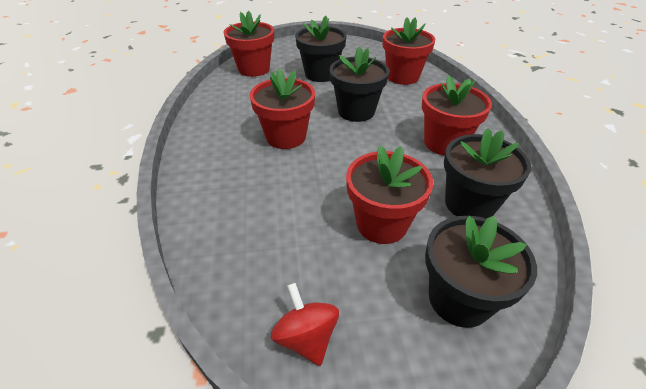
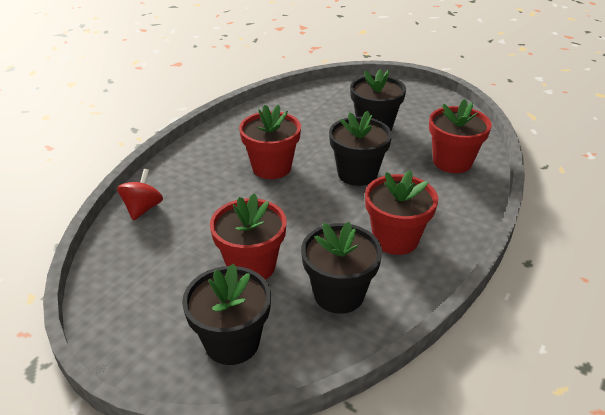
camera: 40 degrees right, 5 degrees down
red flower pot [224,11,274,77] -> none
red spinning top [271,283,339,366] -> red spinning top moved to [117,169,163,221]

